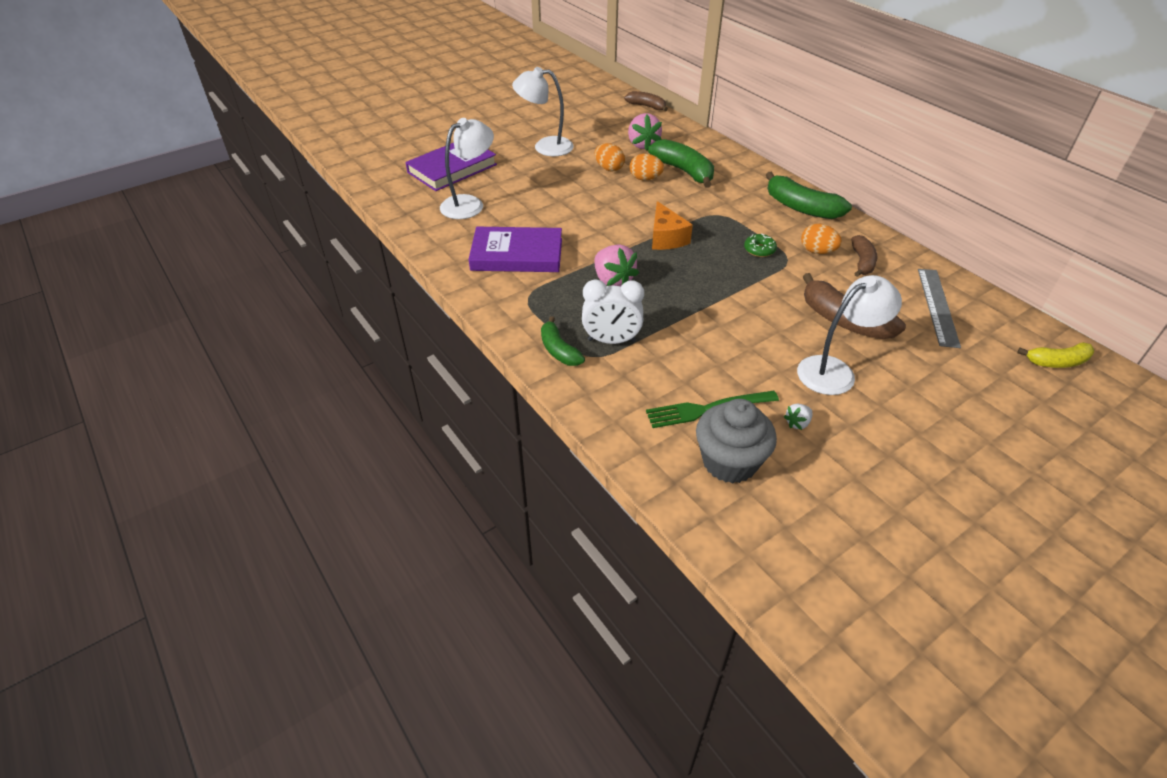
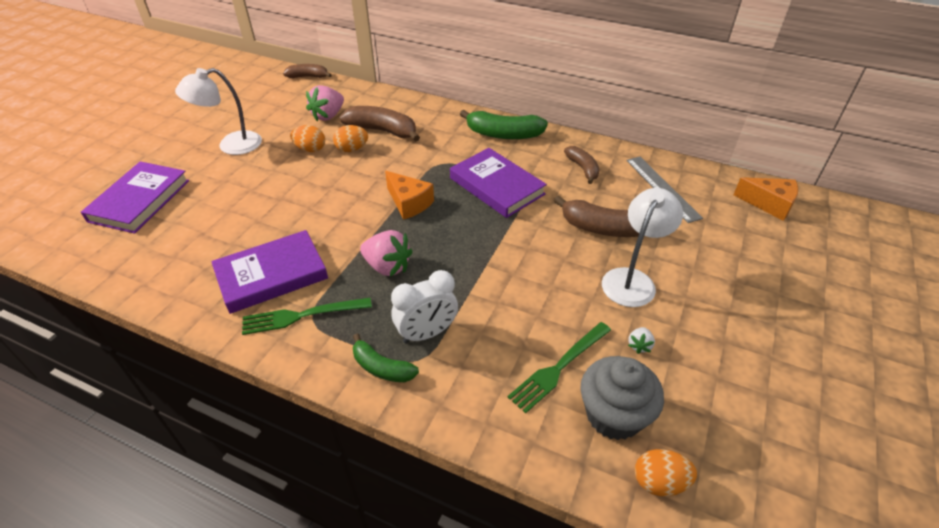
camera: 30 degrees left, 0 degrees up
white lamp [440,118,494,219] -> none
pink strawberry [628,113,662,151] -> pink strawberry turned 75 degrees clockwise [306,85,344,121]
green banana [648,139,714,188] -> brown banana [340,106,420,142]
green donut [744,233,777,257] -> purple book [450,148,547,218]
orange egg [801,224,842,254] -> orange egg moved to [635,449,697,496]
yellow banana [1017,342,1094,368] -> orange cheese [734,177,798,221]
none -> green fork [242,298,372,335]

